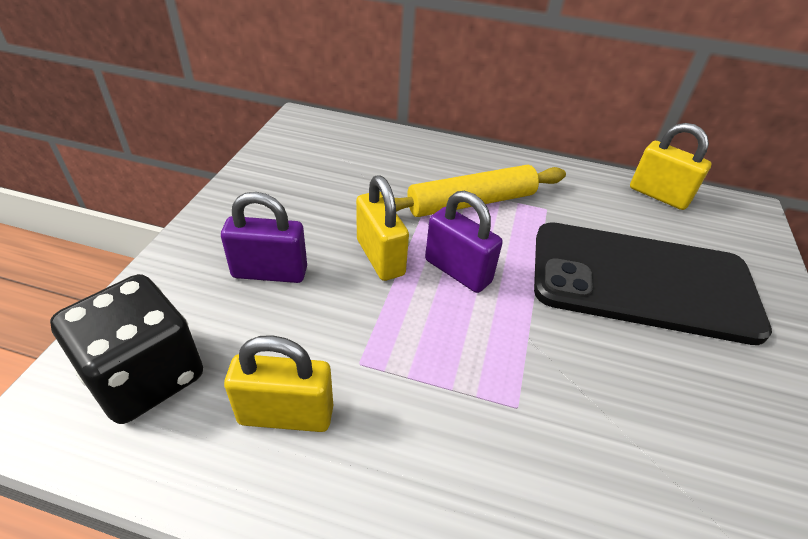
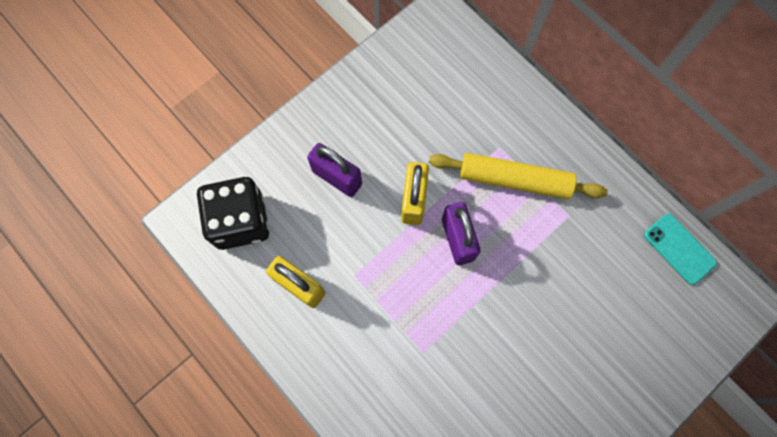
camera: 35 degrees right, 30 degrees up
black phone [534,222,772,345] -> none
yellow padlock [630,123,711,210] -> turquoise phone [644,213,717,285]

